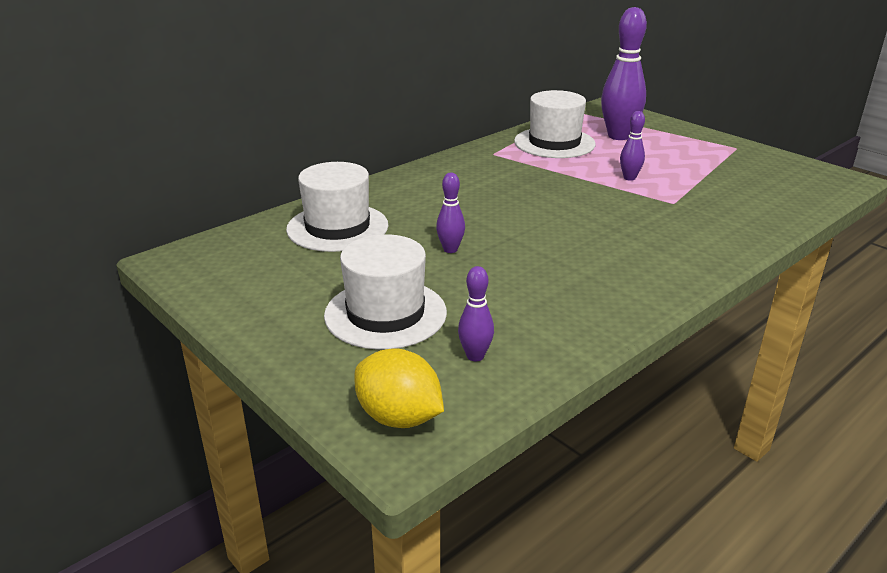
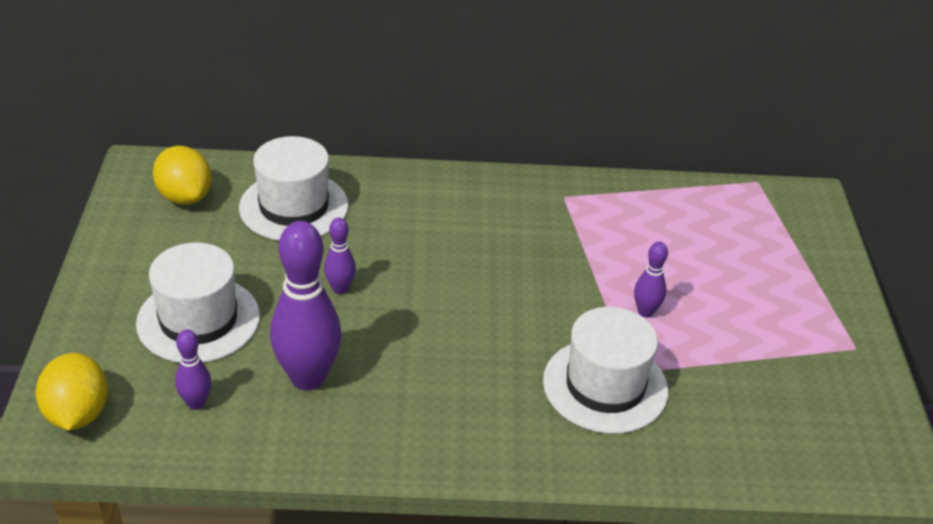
camera: 40 degrees right, 10 degrees up
white hat [514,90,596,158] -> white hat moved to [543,307,668,434]
purple bowling pin [601,7,647,140] -> purple bowling pin moved to [270,221,342,390]
none -> yellow lemon [153,146,212,205]

